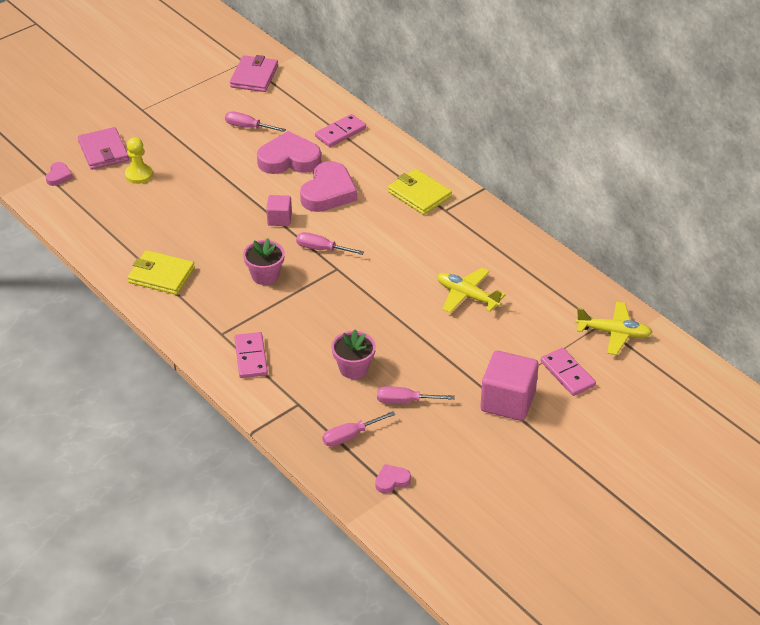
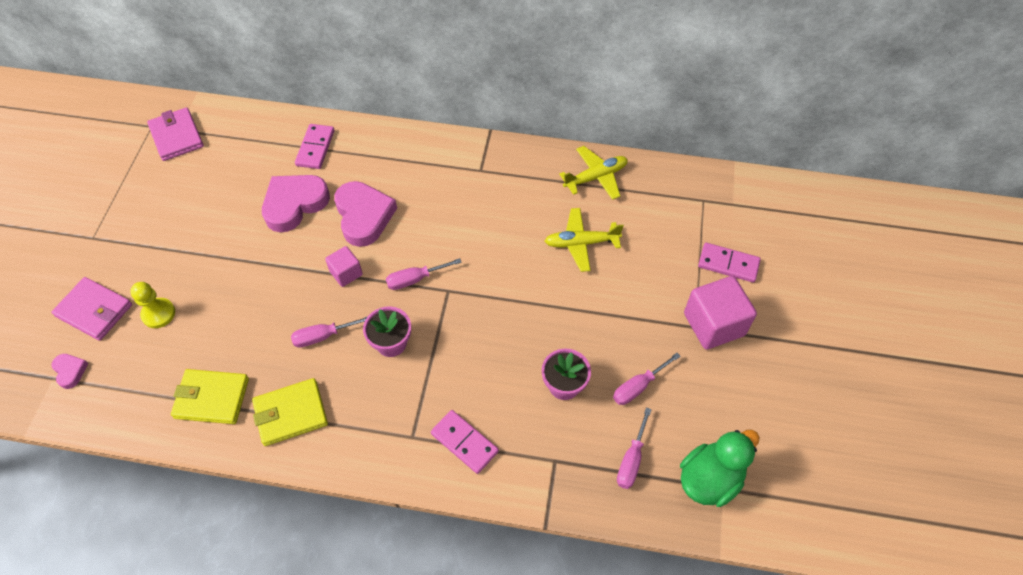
camera: 40 degrees left, 15 degrees up
pink screwdriver [225,111,286,132] -> pink screwdriver moved to [291,316,368,348]
pink heart [375,464,411,494] -> green duck [680,430,760,507]
yellow wallet [388,169,452,215] -> yellow wallet moved to [171,369,249,424]
yellow plane [576,302,653,355] -> yellow plane moved to [559,146,628,200]

